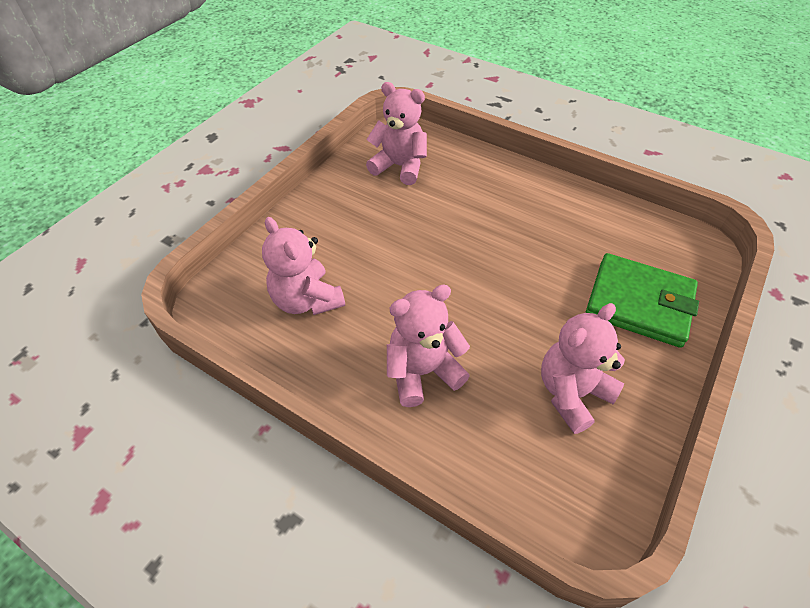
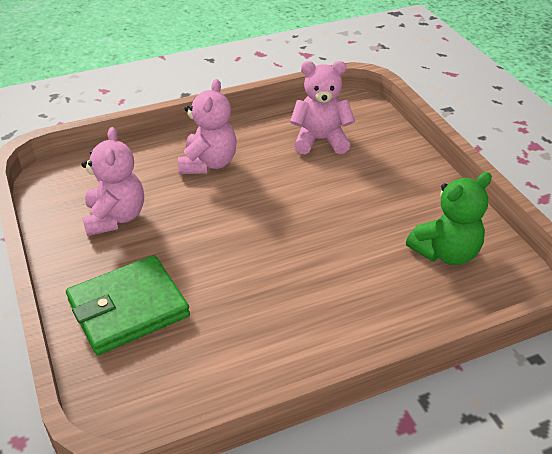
camera: 125 degrees right, 10 degrees down
pink teddy bear [366,82,427,185] -> green teddy bear [406,172,492,265]

